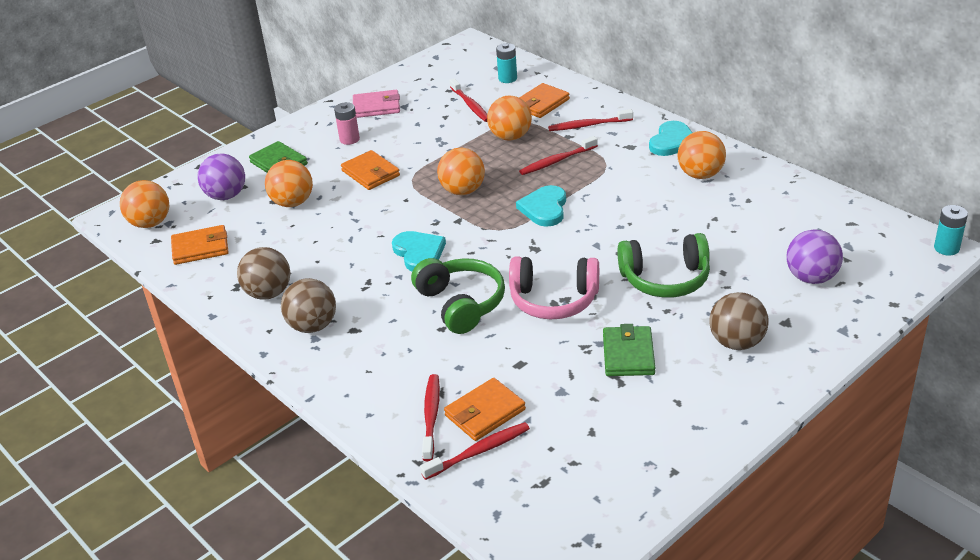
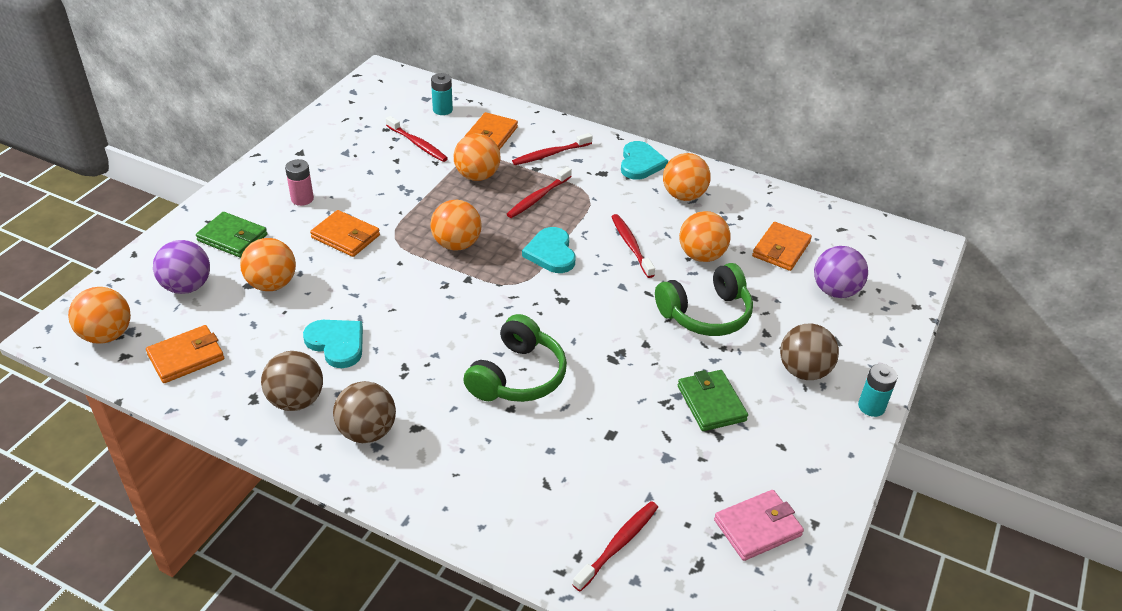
camera: 25 degrees left, 5 degrees up
pink wallet [353,90,400,118] -> pink wallet moved to [714,490,804,561]
turquoise heart [392,231,446,271] -> turquoise heart moved to [303,320,363,368]
green headphones [411,258,505,334] -> green headphones turned 75 degrees clockwise [463,314,567,402]
red toothbrush [422,374,440,462] -> red toothbrush moved to [611,214,655,278]
orange wallet [444,378,526,441] -> orange wallet moved to [752,222,812,271]
pink headphones [509,257,599,320] -> none
turquoise battery [934,205,968,256] -> turquoise battery moved to [858,364,898,417]
none -> orange ball [679,211,731,262]

